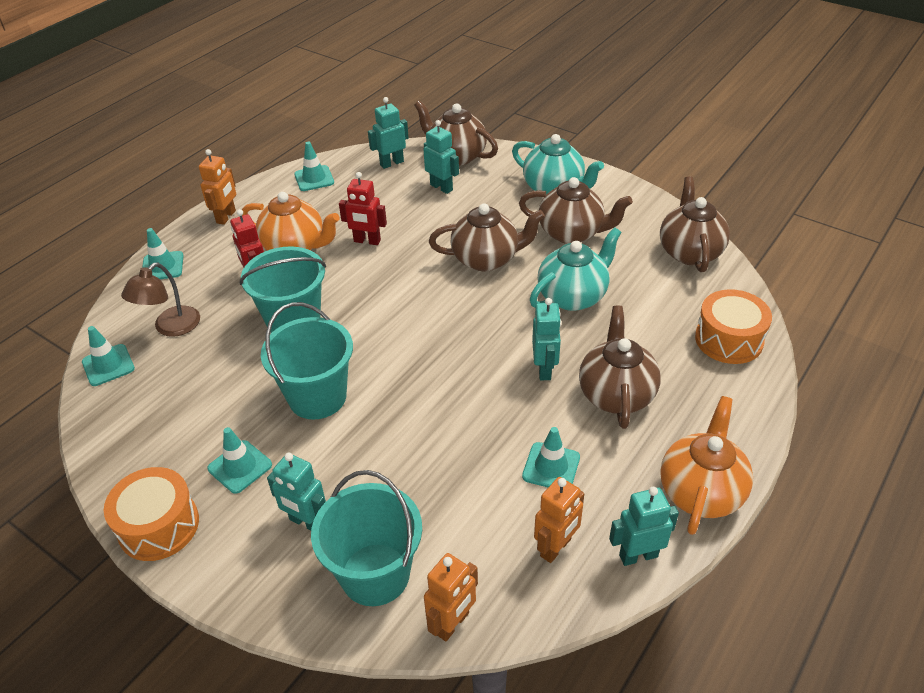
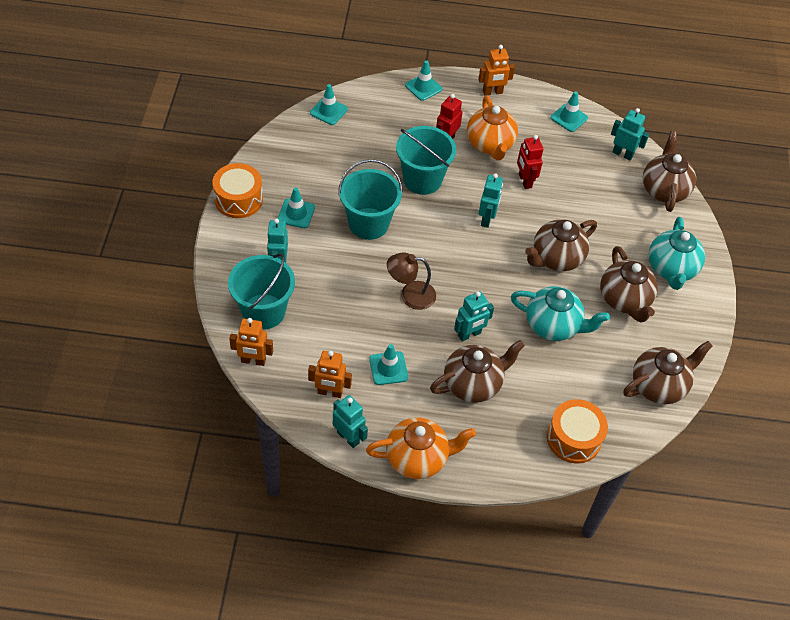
camera: 55 degrees right, 10 degrees up
brown lamp [121,262,200,337] -> brown lamp moved to [387,253,436,310]
turquoise robot [423,120,459,194] -> turquoise robot moved to [478,173,503,228]
brown teapot [429,204,545,271] -> brown teapot turned 90 degrees clockwise [525,220,597,271]

